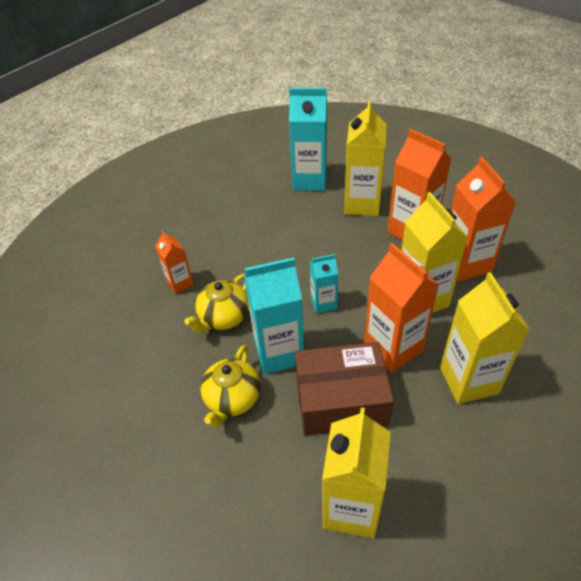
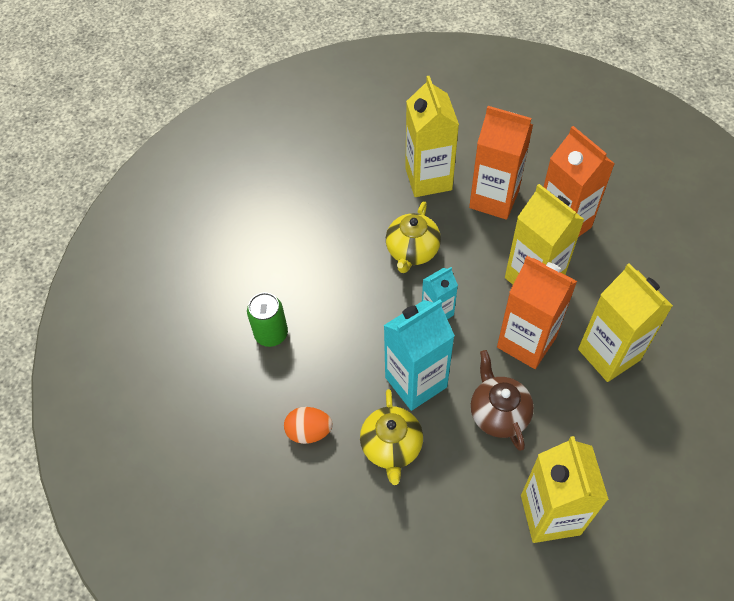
camera: 20 degrees left, 10 degrees up
orange carton [155,231,194,294] -> green can [247,292,288,347]
yellow teapot [185,274,249,333] -> yellow teapot moved to [386,201,441,273]
turquoise carton [289,88,327,191] -> none
brown box [295,342,394,436] -> brown teapot [471,350,534,451]
none -> orange egg [284,407,333,444]

